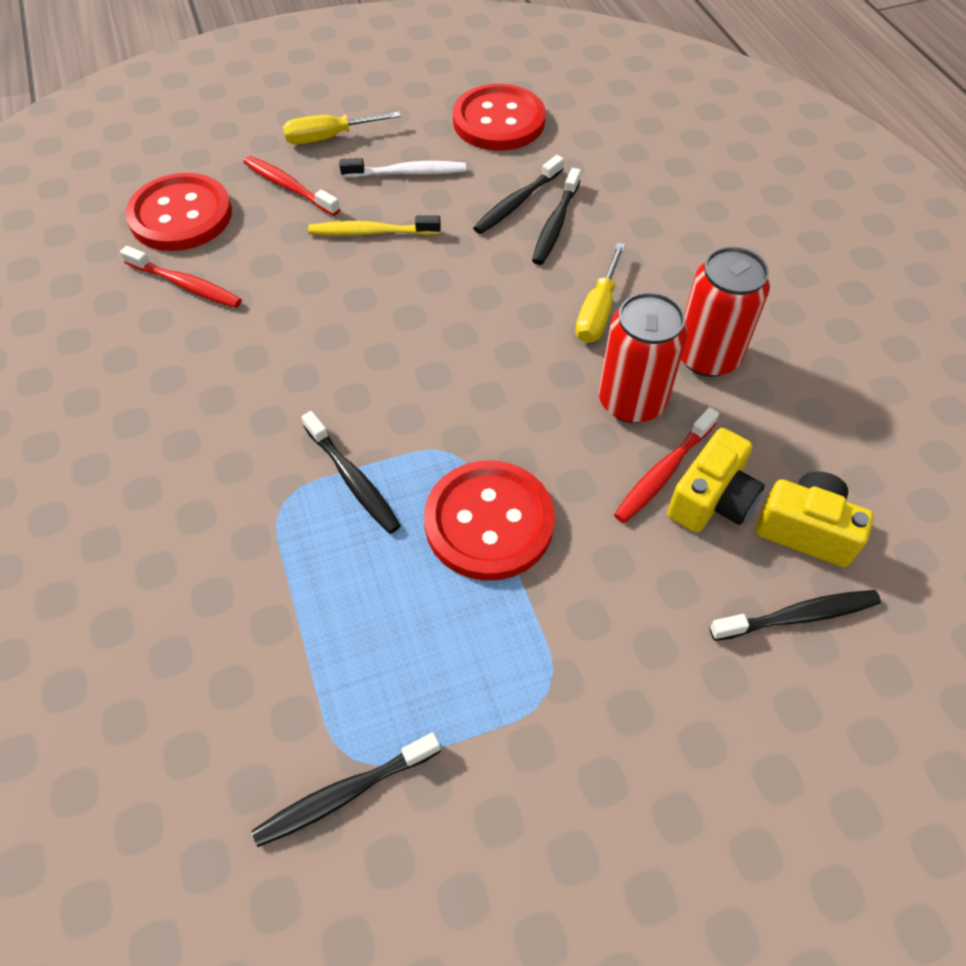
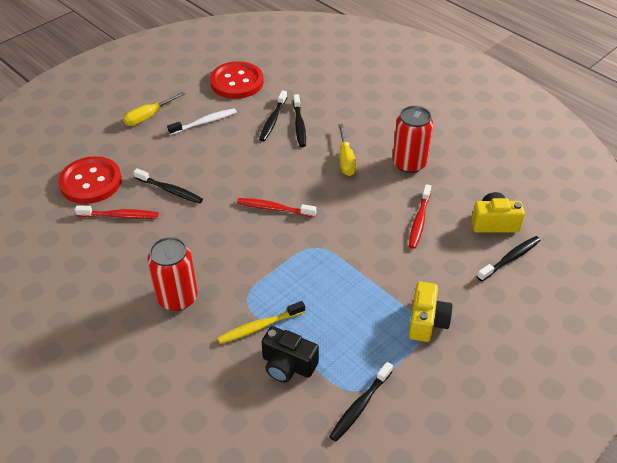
camera: 25 degrees left, 10 degrees down
red toothbrush [243,156,340,216] -> red toothbrush moved to [237,198,316,217]
black toothbrush [302,411,401,534] -> black toothbrush moved to [134,168,203,204]
yellow toothbrush [308,216,441,236] -> yellow toothbrush moved to [218,301,305,344]
red button [424,460,555,581] -> none
red can [599,292,688,423] -> red can moved to [148,237,198,311]
yellow camera [667,428,765,533] -> yellow camera moved to [409,282,453,342]
none -> black camera [262,326,319,383]

